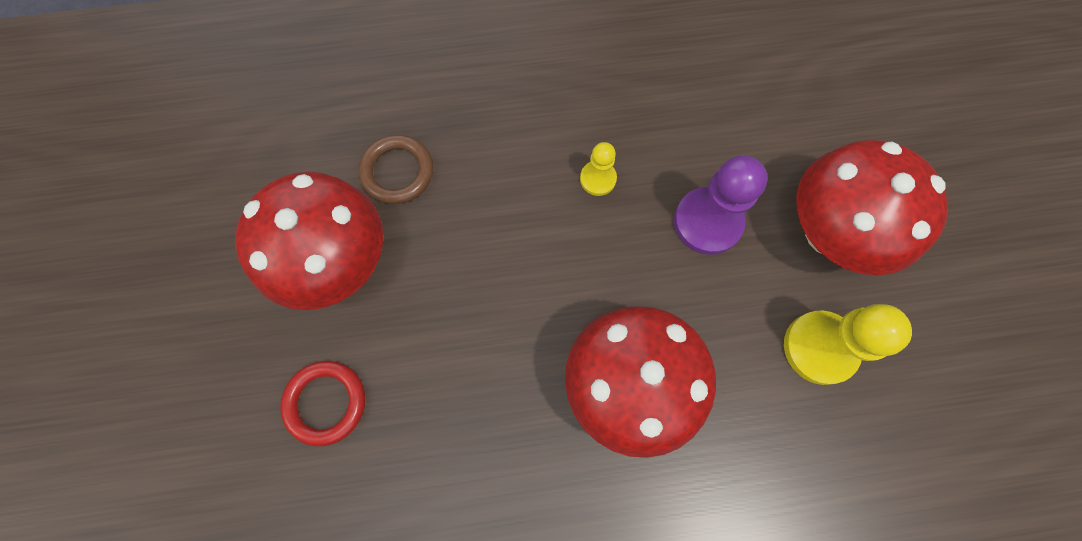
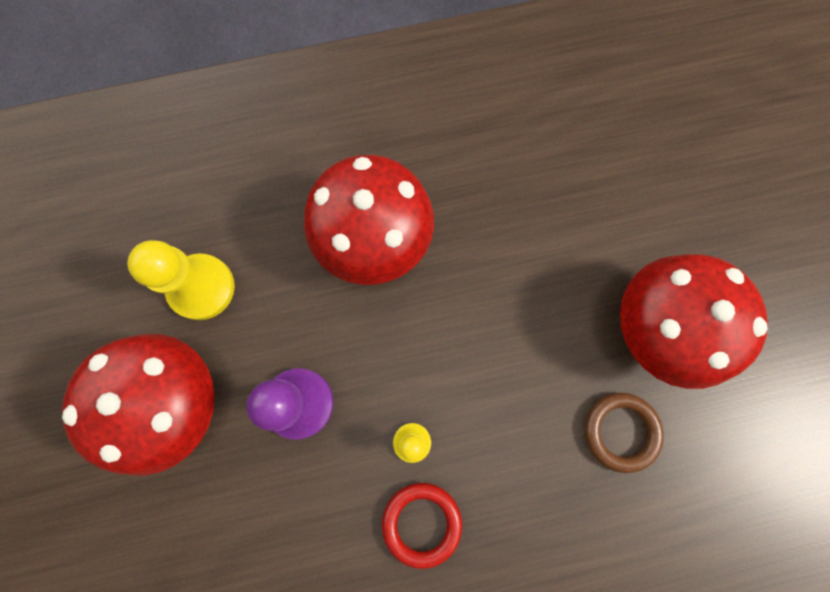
camera: 175 degrees right, 5 degrees up
red ring [280,361,365,446] -> red ring moved to [382,483,462,569]

